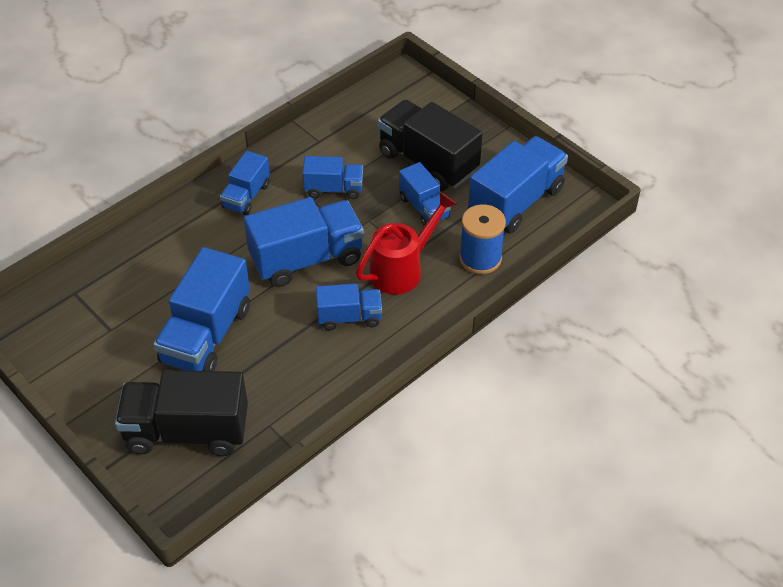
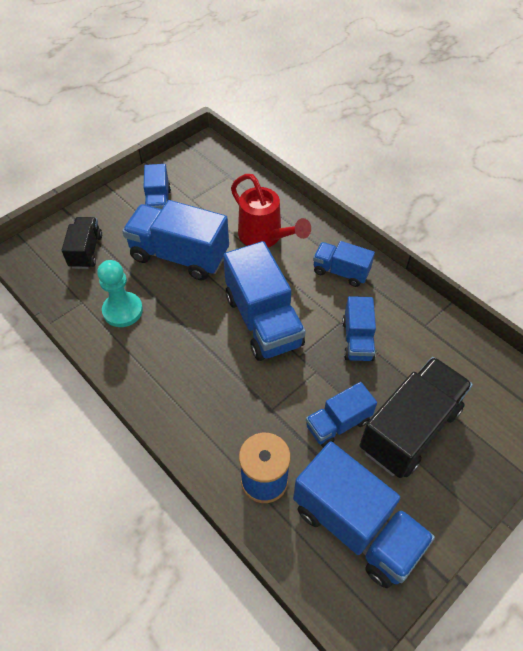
camera: 90 degrees right, 5 degrees up
black truck [115,370,248,456] -> black truck [62,217,102,269], size x0.57
blue truck [316,284,382,330] -> blue truck moved to [144,164,171,209]
red watering can [356,192,457,294] -> red watering can moved to [231,174,311,247]
none -> turquoise pawn [97,260,143,327]

